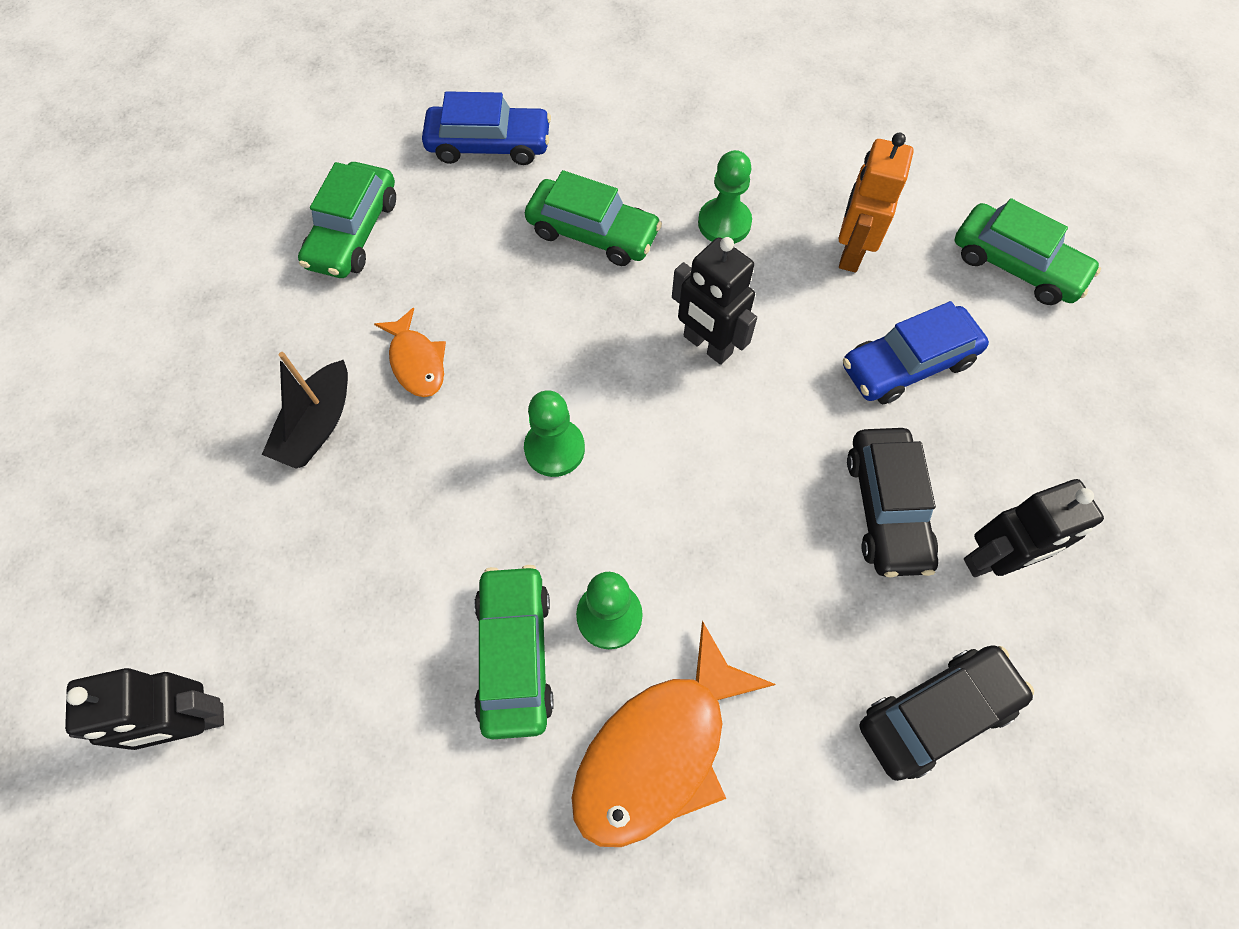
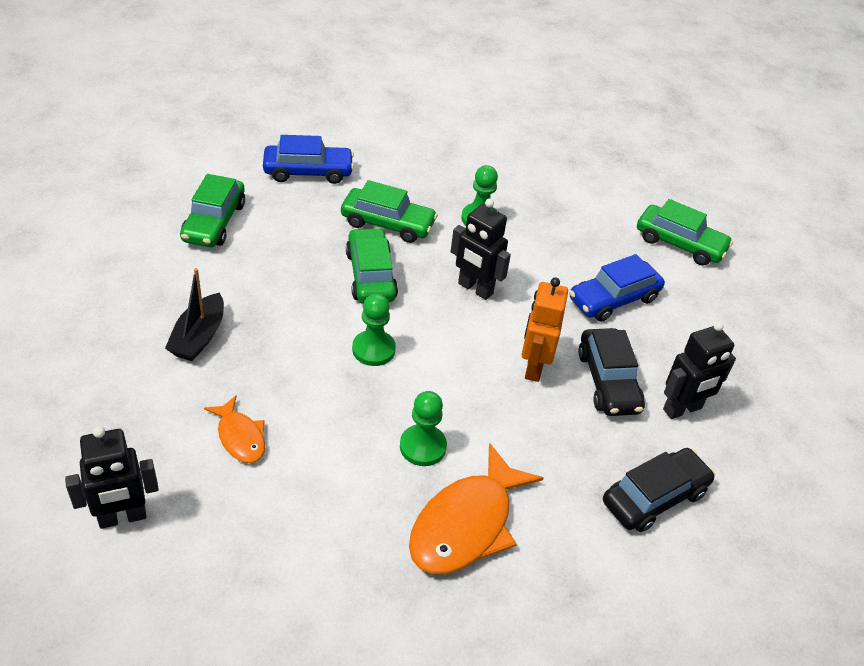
camera: 10 degrees left, 20 degrees down
orange fish [374,308,446,397] -> orange fish moved to [204,395,265,463]
green car [474,565,554,740] -> green car moved to [346,228,398,304]
orange robot [839,133,913,272] -> orange robot moved to [521,277,568,382]

